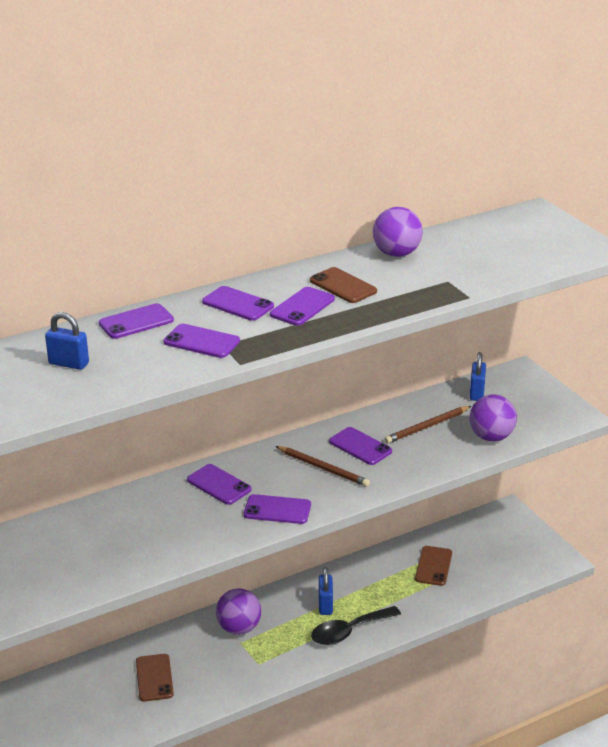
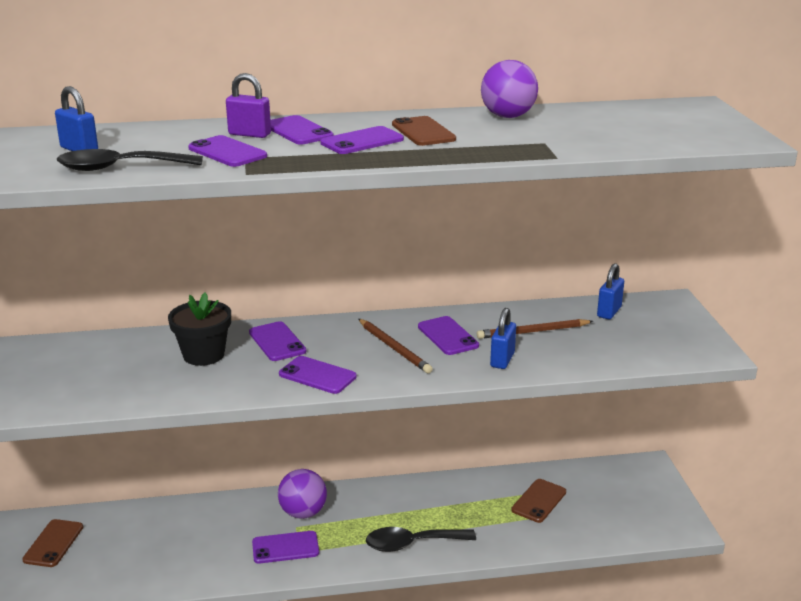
camera: 20 degrees right, 5 degrees down
purple phone [99,303,174,339] -> purple phone moved to [252,531,319,564]
brown phone [136,654,174,702] -> brown phone moved to [22,519,83,567]
blue padlock [319,567,333,615] -> blue padlock moved to [490,308,516,369]
purple ball [469,395,517,441] -> none
none -> black spoon [57,149,203,171]
none -> black flower pot [168,293,231,366]
none -> purple padlock [226,73,271,138]

